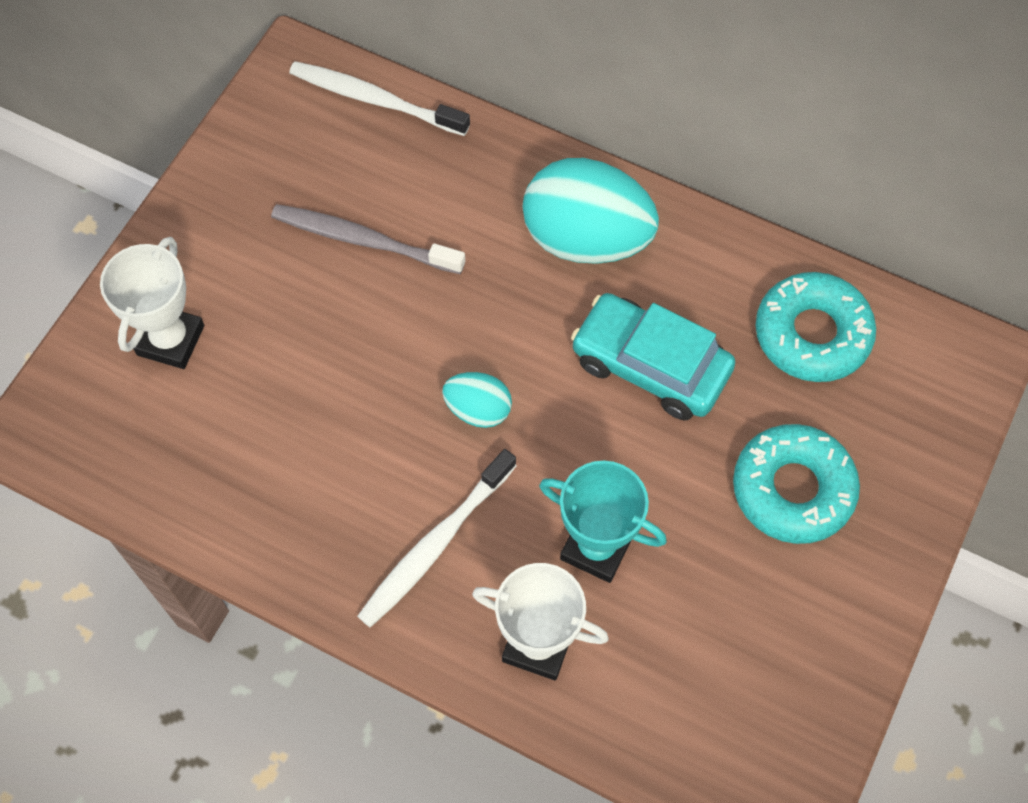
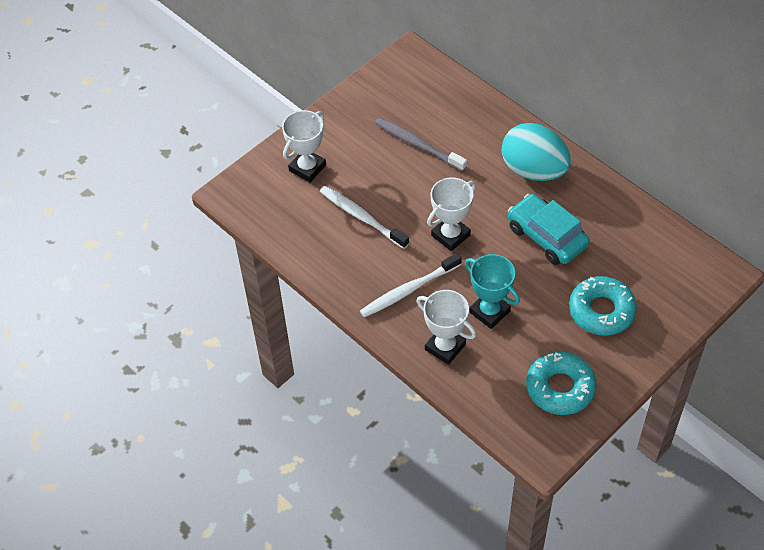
camera: 20 degrees right, 10 degrees down
white toothbrush [289,61,470,136] -> white toothbrush moved to [320,186,409,249]
turquoise egg [442,372,512,428] -> white trophy [427,178,476,251]
turquoise donut [755,272,876,382] -> turquoise donut moved to [526,352,597,415]

